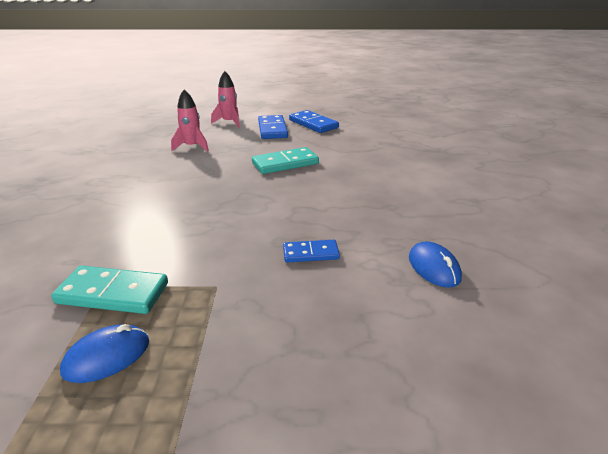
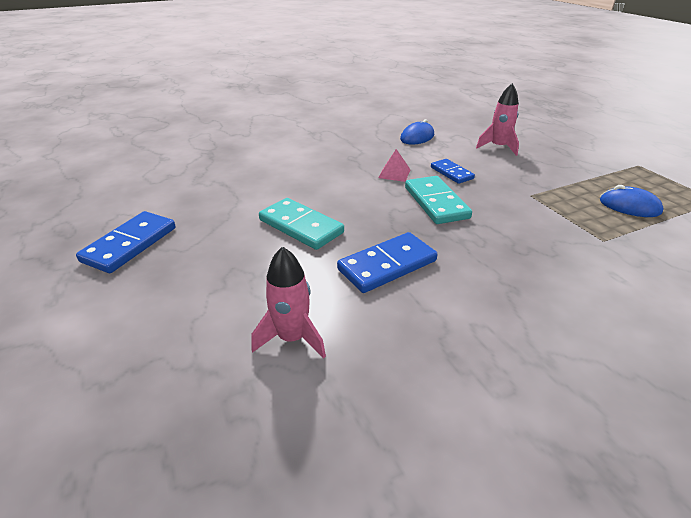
camera: 115 degrees left, 5 degrees up
turquoise domino [51,266,168,314] -> turquoise domino moved to [405,176,472,224]
pink rocket [211,71,240,128] -> pink rocket moved to [476,83,519,156]
blue domino [258,115,288,139] -> blue domino moved to [337,232,438,293]
none -> pink pyramid [378,149,410,182]

